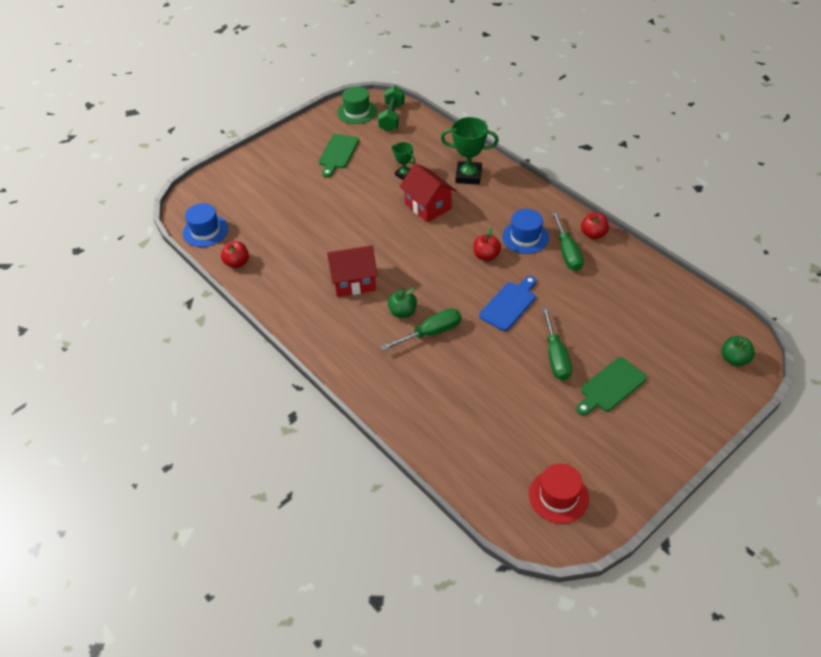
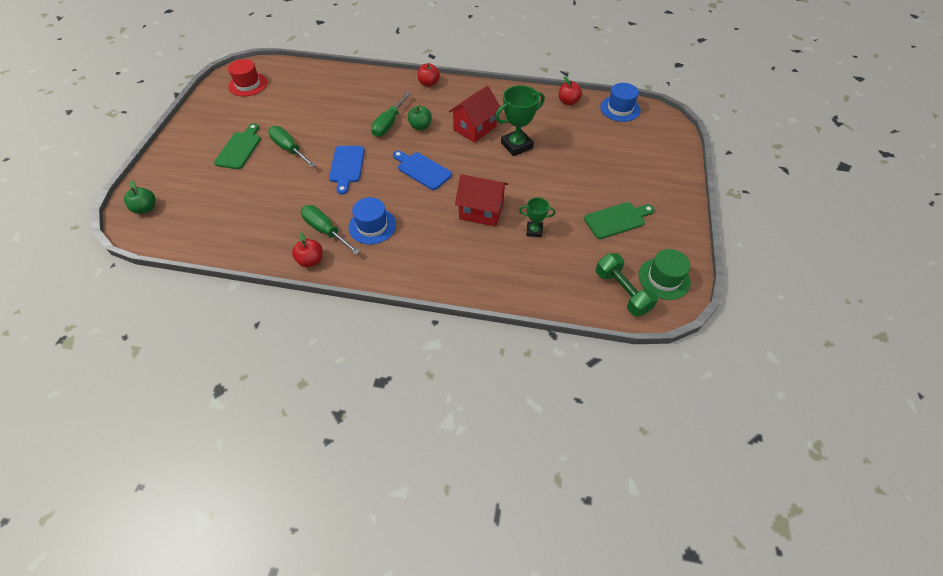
camera: 140 degrees right, 5 degrees up
green cutting board [319,134,359,177] -> green cutting board turned 90 degrees clockwise [584,202,655,239]
green trophy [441,117,499,185] -> green trophy moved to [495,85,545,156]
red apple [474,227,501,261] -> red apple moved to [418,63,440,87]
none -> blue cutting board [393,151,452,190]

